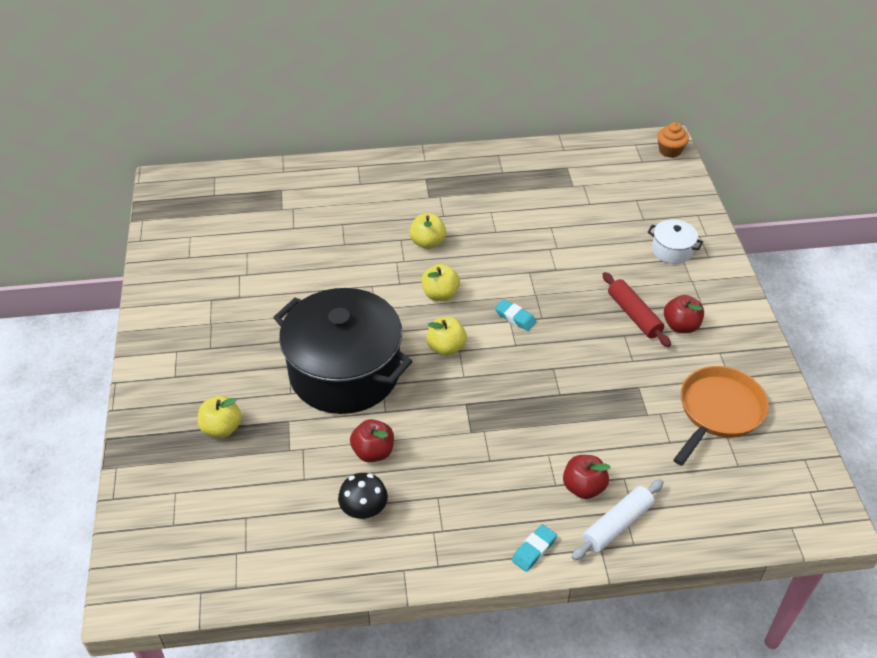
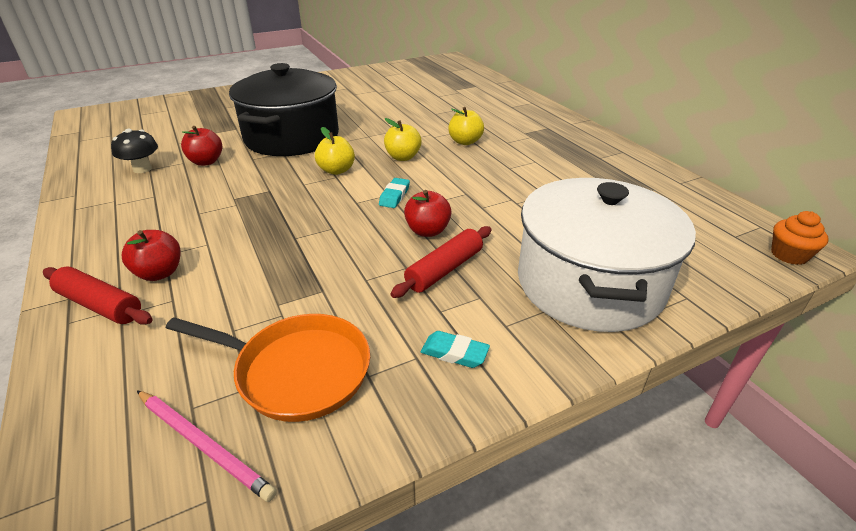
camera: 70 degrees right, 10 degrees down
yellow apple [198,396,242,438] -> none
turquoise eraser [512,524,557,572] -> turquoise eraser moved to [421,331,490,368]
white rolling pin [572,479,664,560] -> red rolling pin [43,267,153,325]
white pot [648,219,703,264] -> white pot [518,178,696,332], size x2.44
red apple [664,295,704,333] -> red apple moved to [404,190,451,237]
none -> pink pencil [137,390,277,502]

